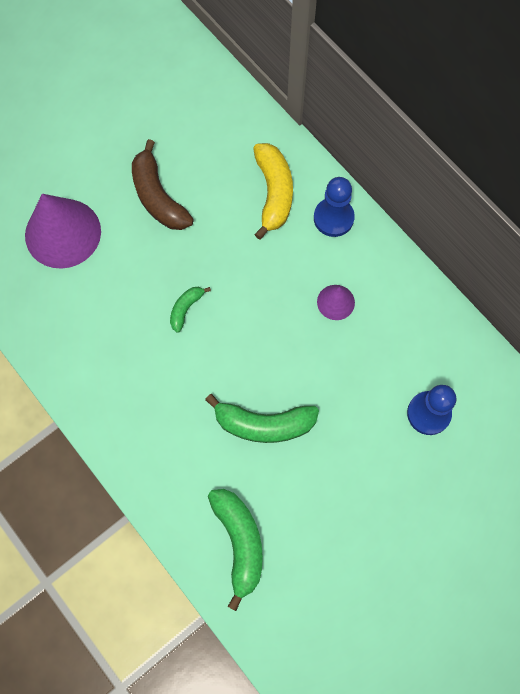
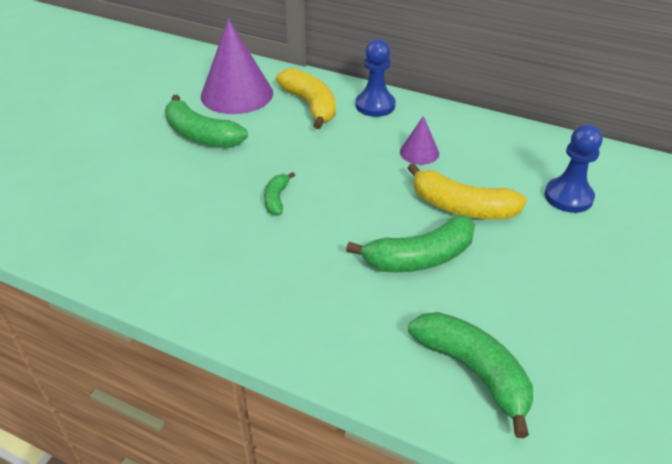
camera: 25 degrees left, 30 degrees down
purple cone [25,194,101,269] -> purple cone moved to [201,19,273,114]
brown banana [132,139,194,230] -> green banana [165,95,248,148]
none -> yellow banana [408,163,527,219]

